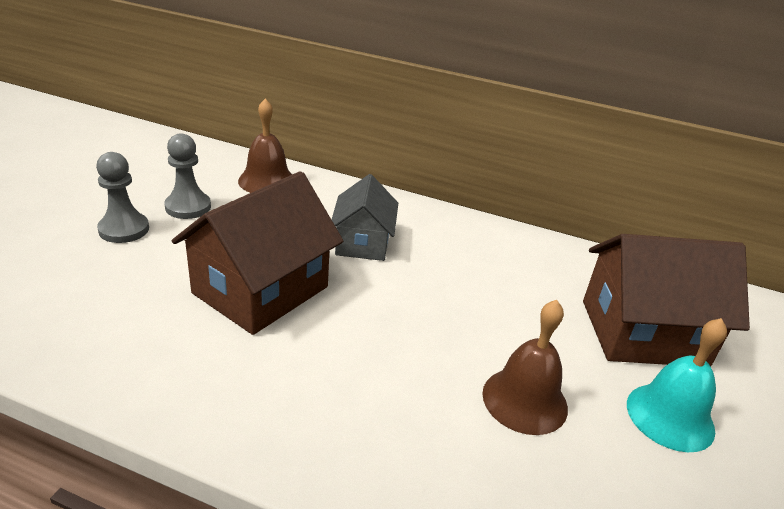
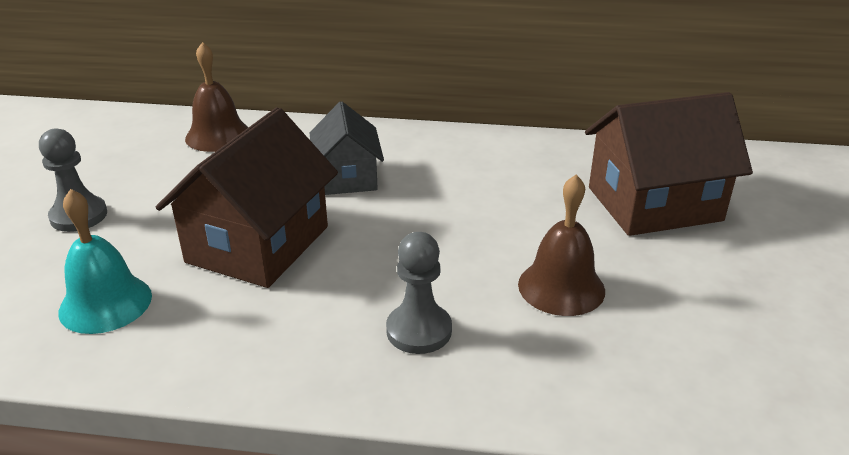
camera: 10 degrees left, 0 degrees up
grey pawn [164,133,211,219] -> grey pawn moved to [386,232,452,354]
turquoise bell [627,318,727,452] -> turquoise bell moved to [58,189,152,334]

